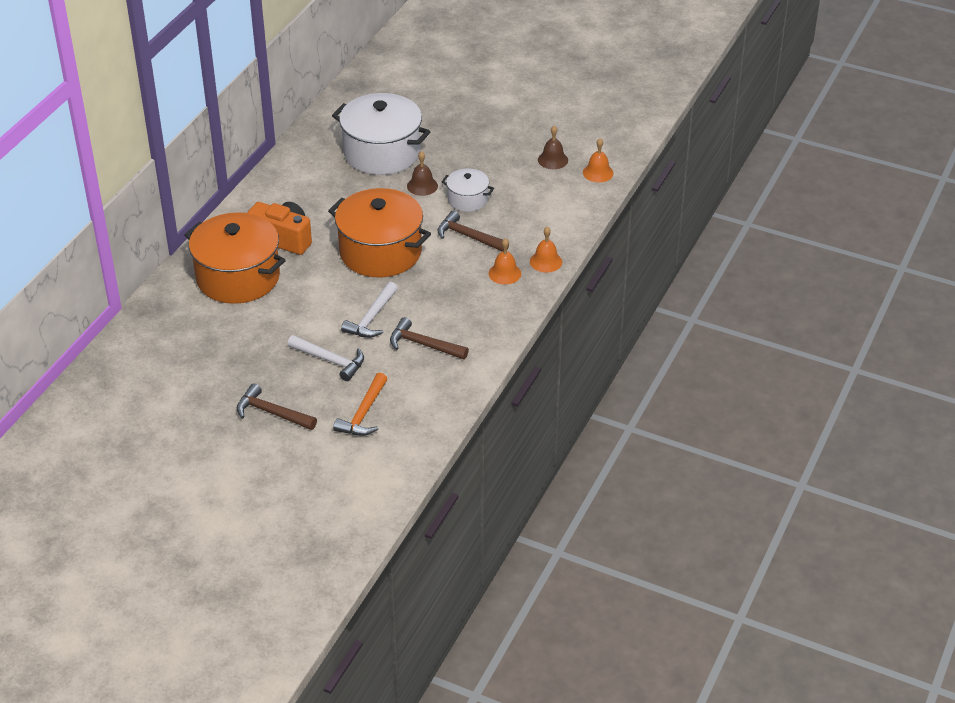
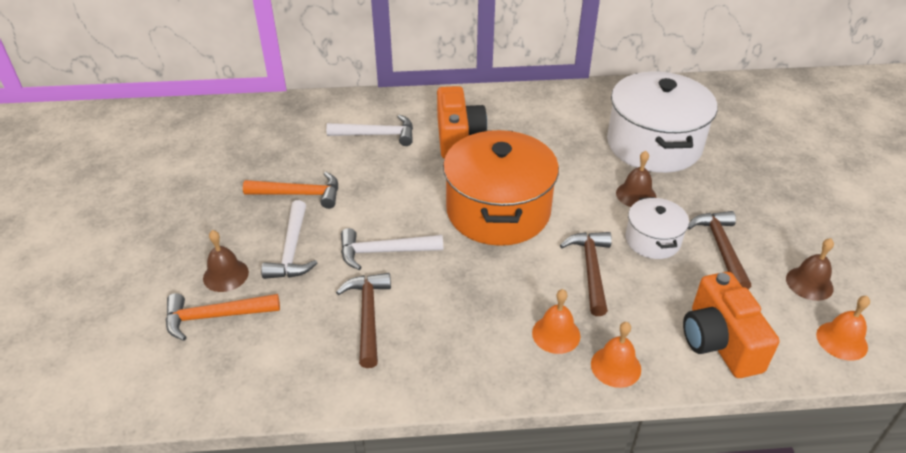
camera: 60 degrees right, 0 degrees up
orange pot [184,212,286,304] -> white hammer [326,115,413,146]
brown hammer [237,383,317,430] -> brown hammer moved to [688,211,751,290]
none -> brown bell [203,230,249,292]
none -> orange hammer [243,172,338,209]
none -> orange camera [683,272,780,378]

